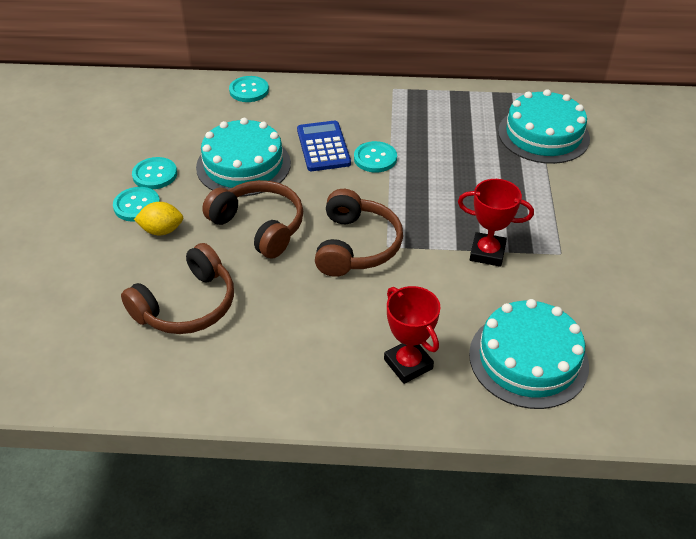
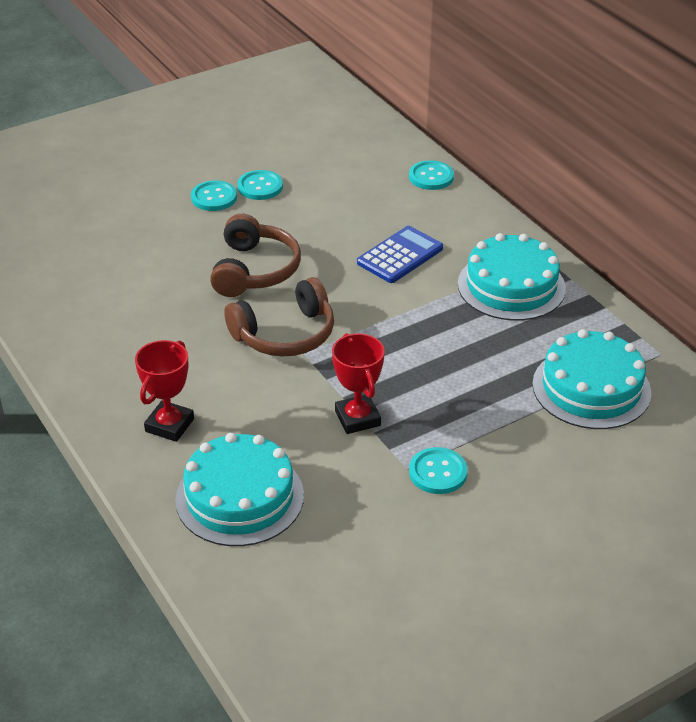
camera: 55 degrees right, 5 degrees down
brown headphones [121,243,234,334] -> none
yellow lemon [134,202,183,235] -> none
turquoise cake [196,118,291,196] -> turquoise cake moved to [458,233,566,321]
turquoise button [354,141,397,172] -> turquoise button moved to [409,447,468,494]

